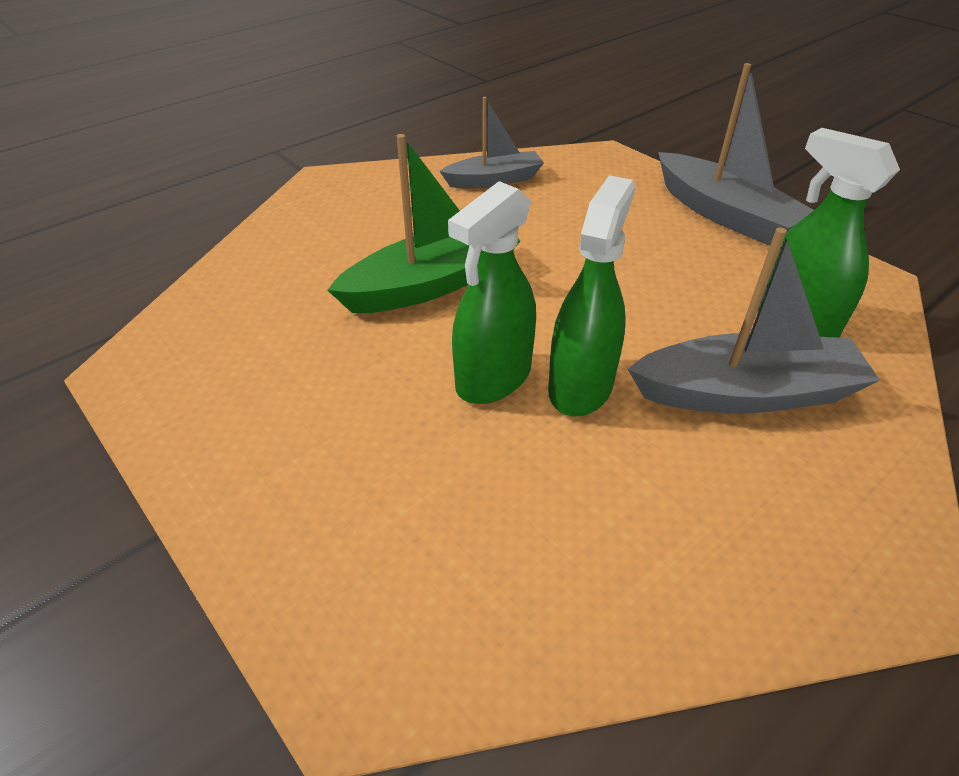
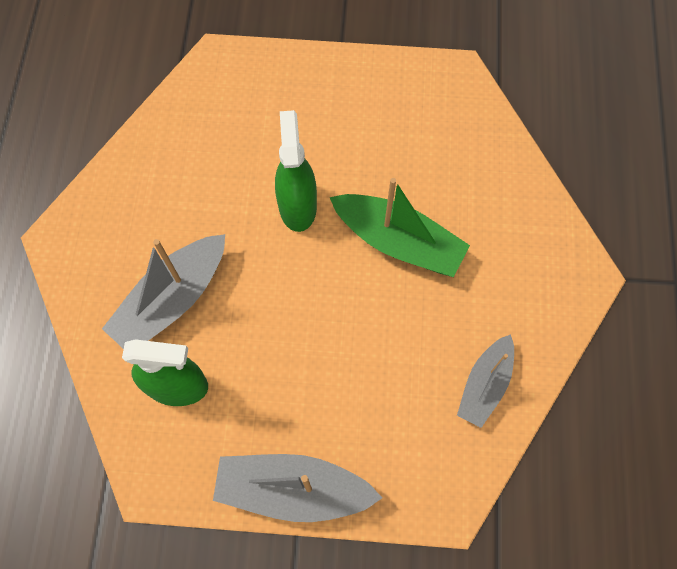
camera: 135 degrees right, 25 degrees up
green boat [327,134,521,313] -> green boat turned 75 degrees counterclockwise [330,178,470,277]
green spray bottle [548,175,635,417] -> none

